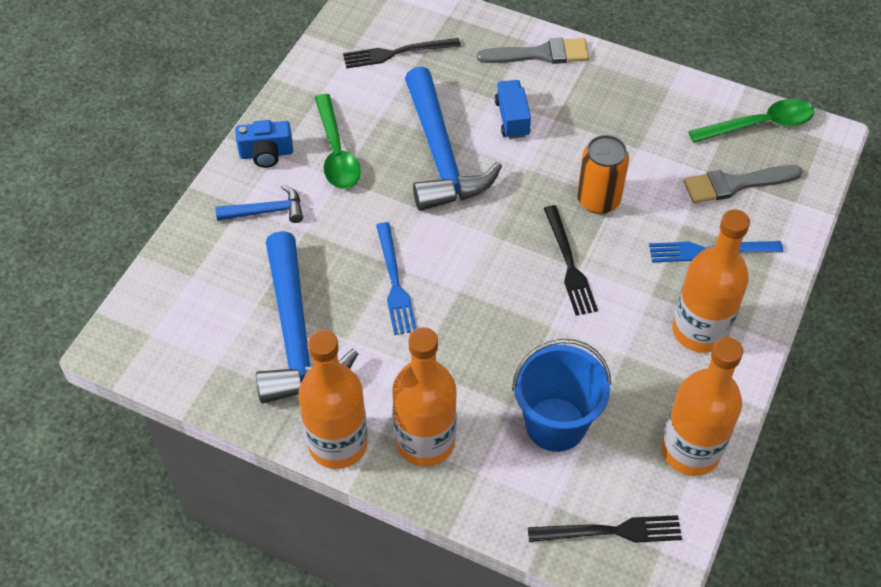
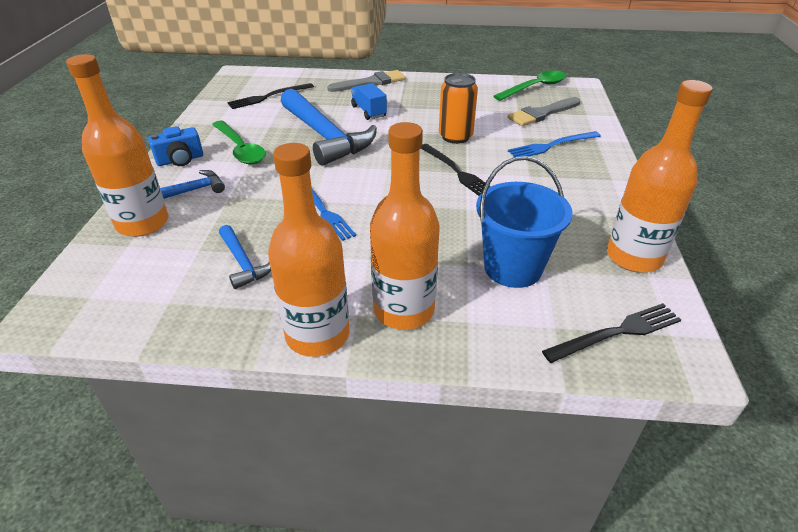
camera: 20 degrees left, 15 degrees down
blue hammer [256,231,358,403] -> blue hammer [219,225,271,289], size x0.49
orange bottle [672,209,750,353] -> orange bottle moved to [66,54,168,237]

